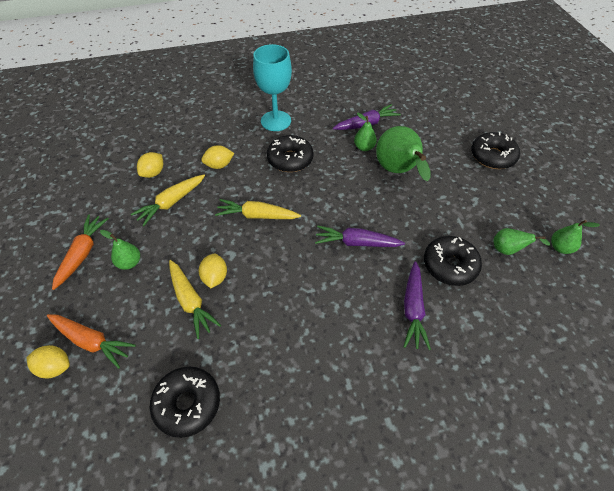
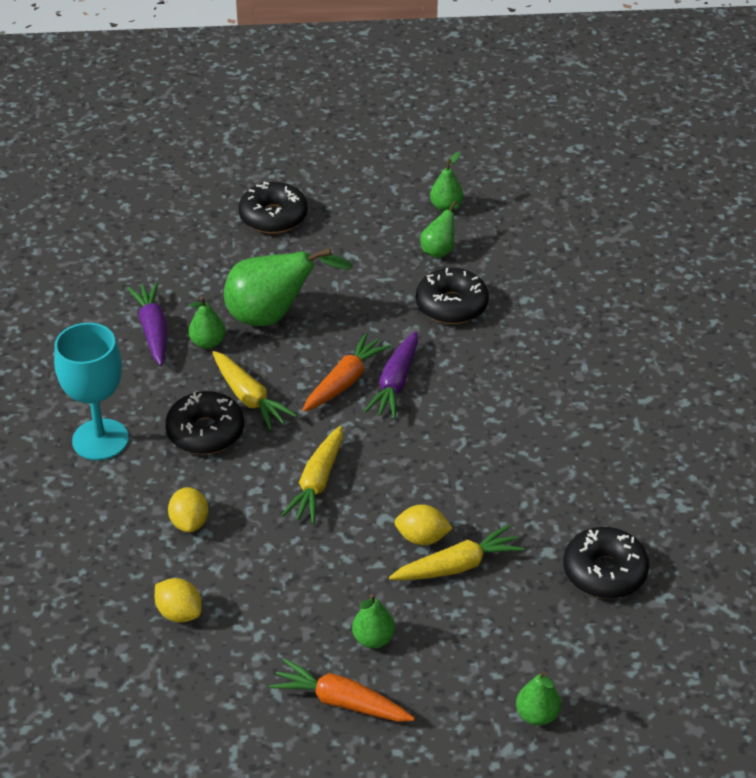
camera: 80 degrees left, 10 degrees down
yellow lemon [26,345,70,378] -> green pear [516,671,561,726]
orange carrot [47,314,136,369] -> orange carrot moved to [302,333,391,412]
yellow carrot [131,175,205,226] -> yellow carrot moved to [212,351,297,430]
purple carrot [404,261,431,350] -> none

